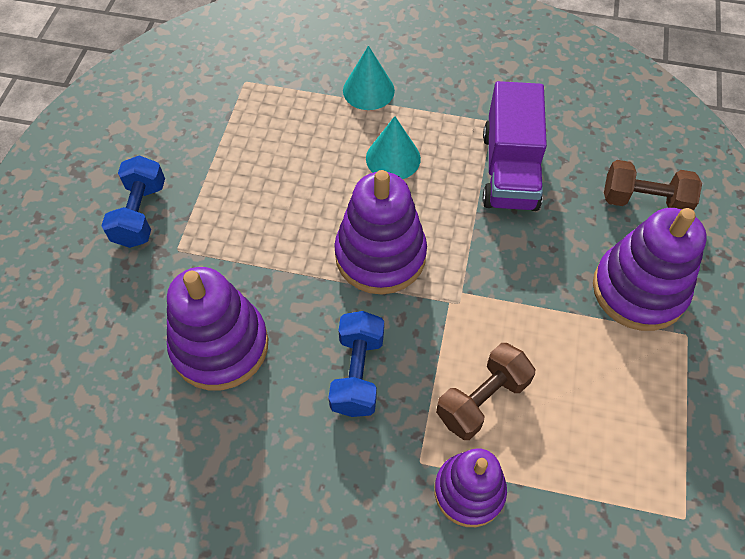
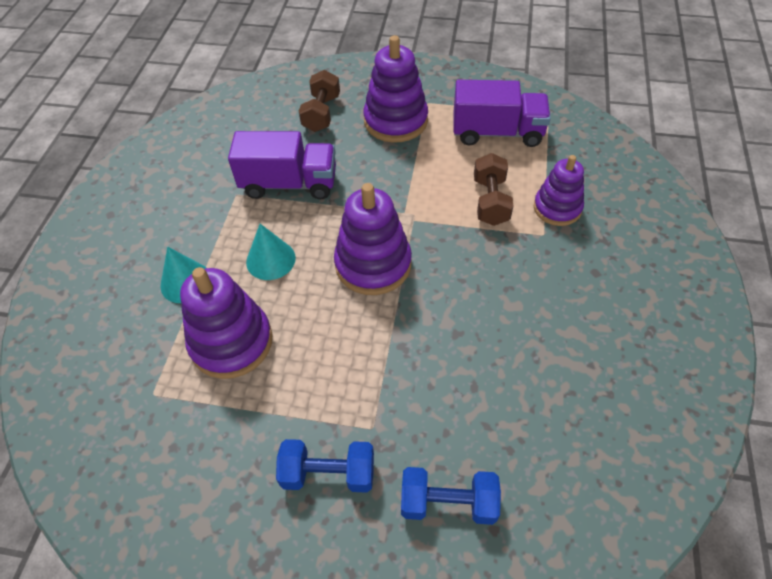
camera: 90 degrees left, 5 degrees down
purple stacking toy [167,267,268,390] -> purple stacking toy moved to [180,267,273,379]
blue dumbbell [329,311,384,417] -> blue dumbbell moved to [401,467,501,525]
brown dumbbell [436,343,535,440] -> brown dumbbell turned 45 degrees clockwise [474,153,513,226]
none -> purple truck [453,80,551,147]

